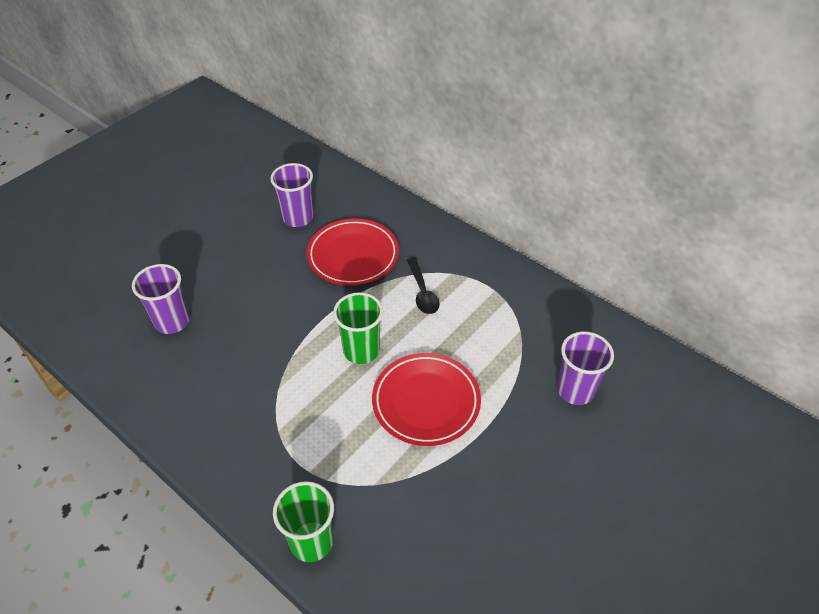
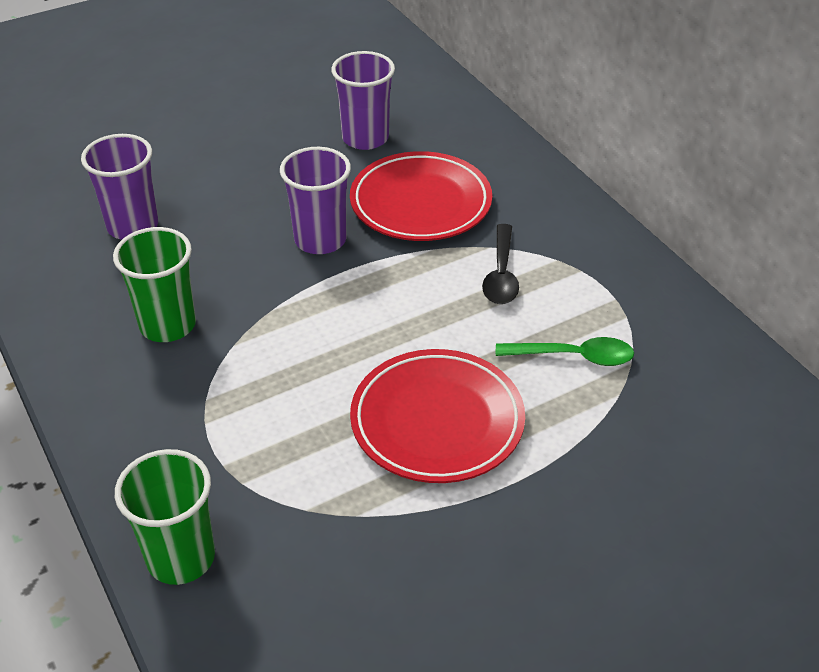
camera: 20 degrees right, 5 degrees down
green cup [333,292,383,364] -> green cup moved to [113,227,196,342]
purple cup [557,331,614,405] -> purple cup moved to [280,147,351,254]
none -> green spoon [496,337,634,366]

